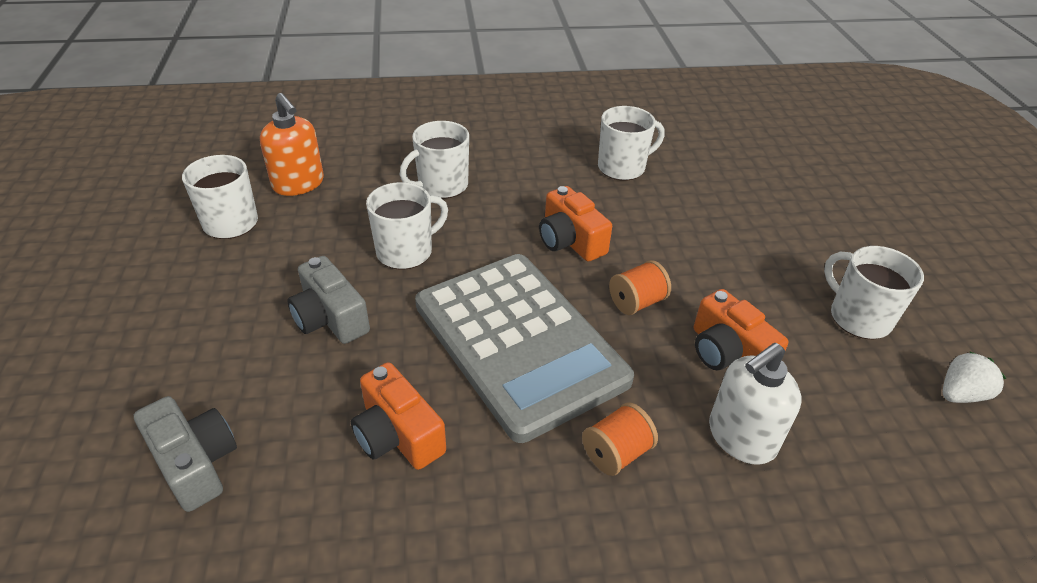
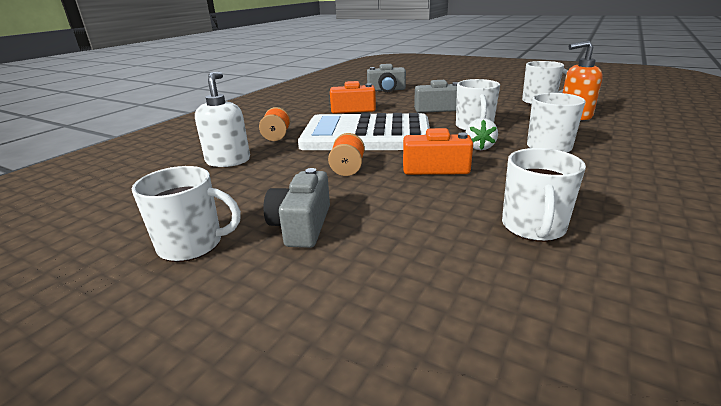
camera: 130 degrees right, 15 degrees down
grey calculator [415,254,634,443] -> white calculator [298,113,430,150]
orange camera [694,289,788,370] -> none
white strawberry [943,351,1006,403] -> white strawberry moved to [465,118,498,150]
none -> grey camera [264,168,330,248]

